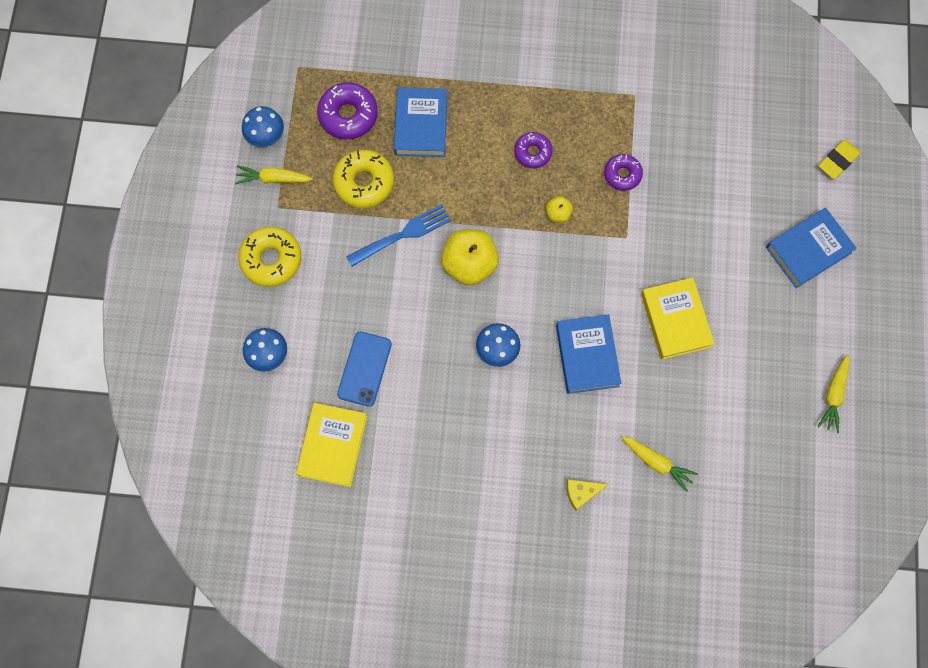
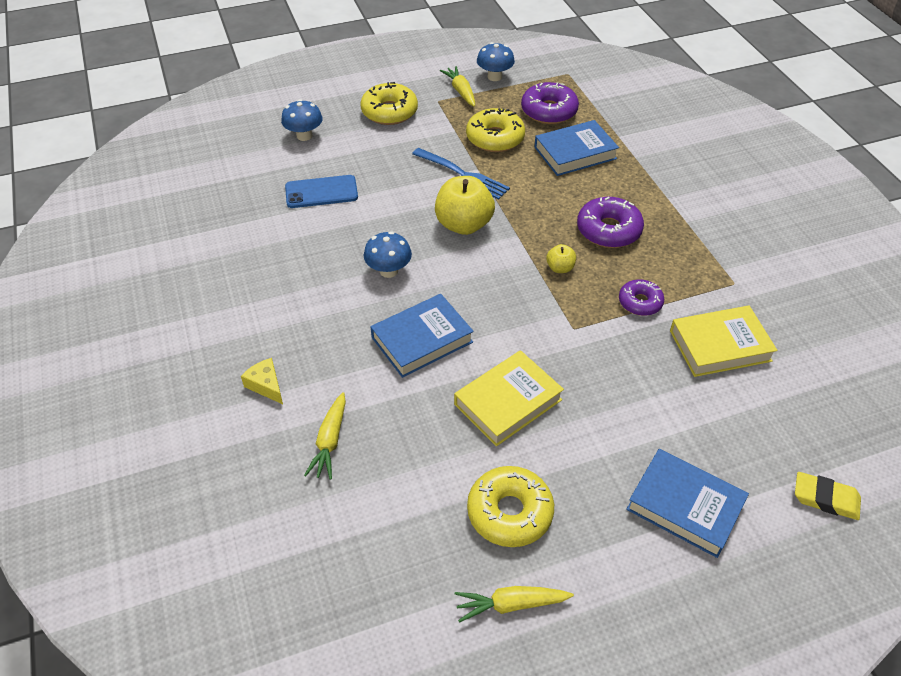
camera: 65 degrees right, 25 degrees down
yellow book [296,403,367,487] -> yellow book moved to [670,306,778,377]
purple donut [514,132,553,168] -> purple donut [577,197,644,248], size x1.59
none -> yellow donut [467,466,554,547]

